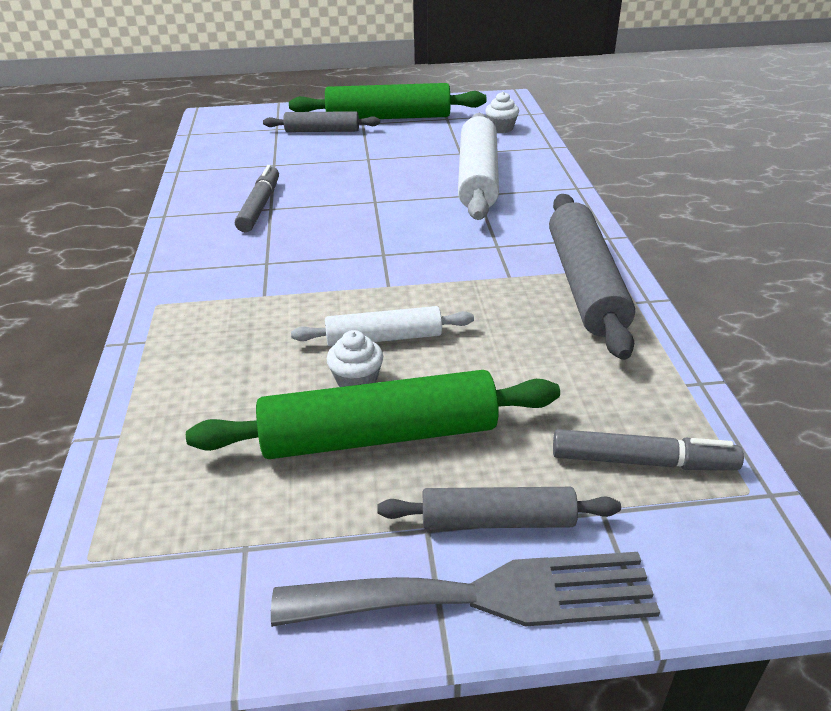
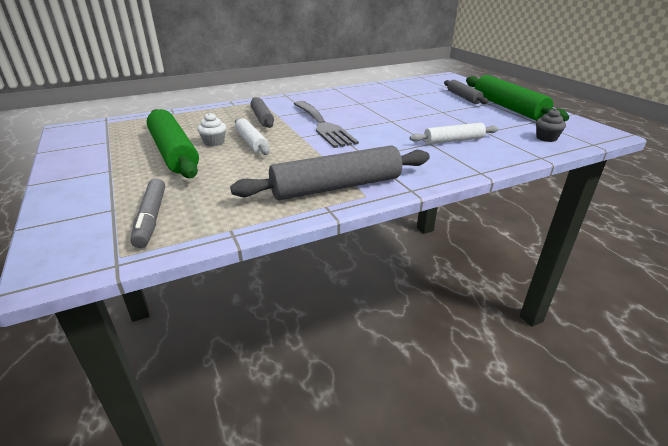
camera: 70 degrees right, 5 degrees down
grey marker [235,165,279,232] -> none
grey fork [271,552,660,627] -> grey fork moved to [294,101,359,148]
grey rolling pin [377,487,621,529] -> grey rolling pin moved to [250,97,274,128]
white rolling pin [458,113,499,220] -> white rolling pin [410,123,498,144], size x0.58
white cupcake [485,92,519,133] -> grey cupcake [536,109,566,142]

